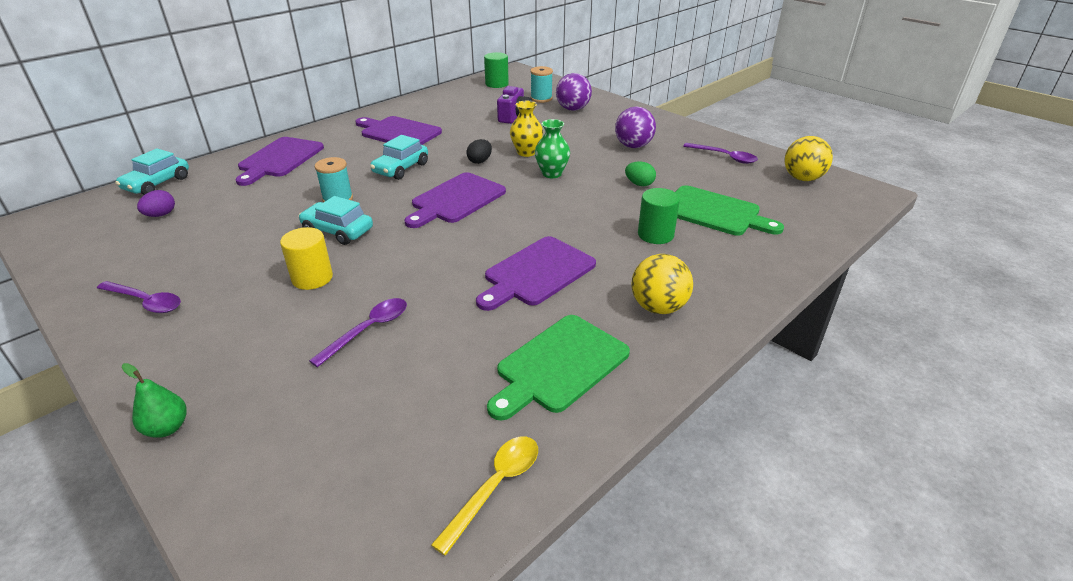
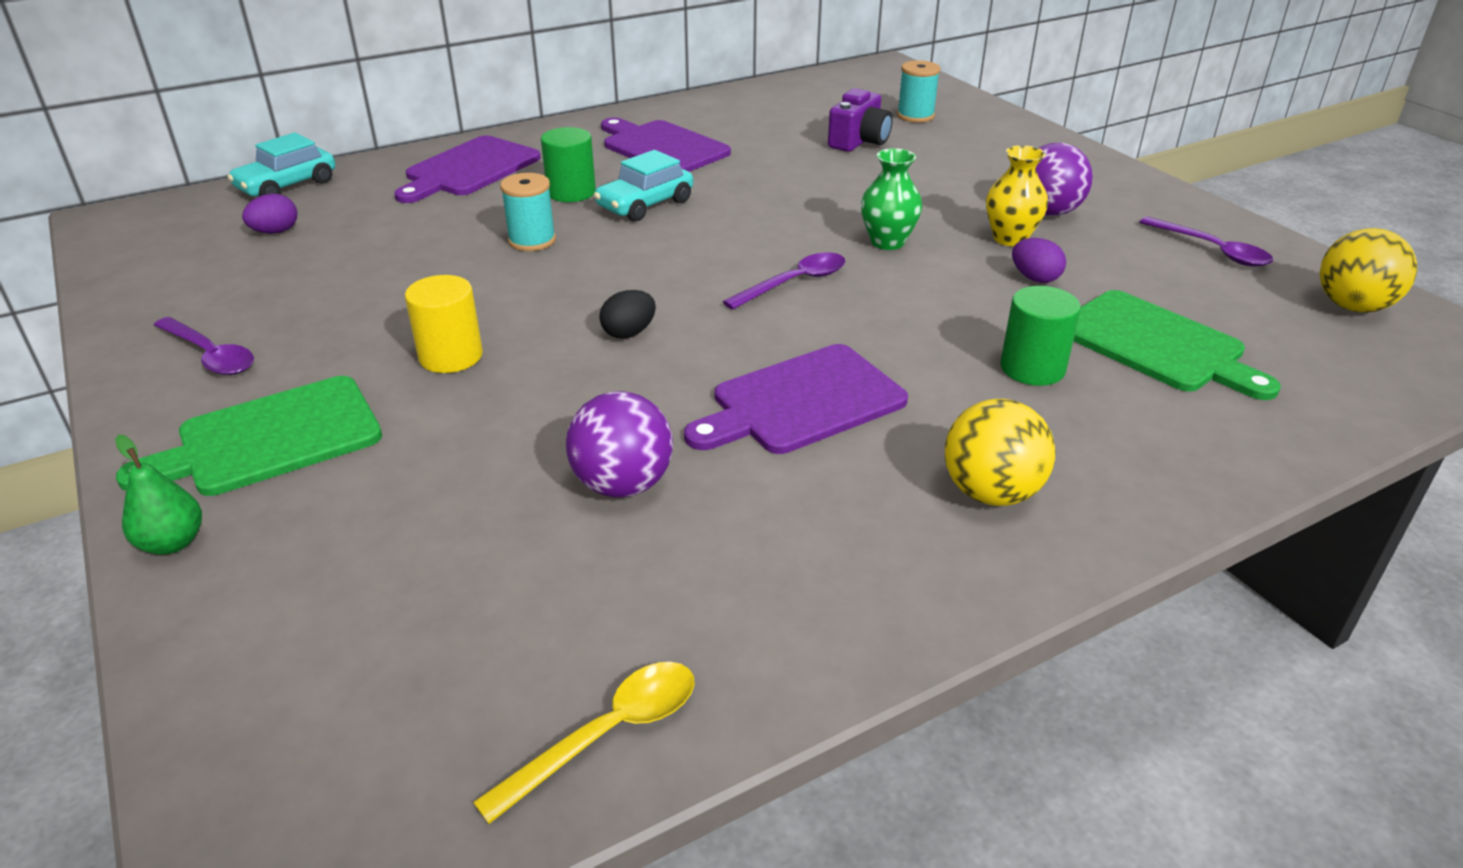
camera: 15 degrees right, 0 degrees up
turquoise car [299,196,373,245] -> none
purple spoon [309,298,407,367] -> purple spoon moved to [723,252,845,310]
purple cutting board [404,172,506,228] -> none
black egg [466,139,492,164] -> black egg moved to [599,290,656,339]
green cylinder [484,52,509,88] -> green cylinder moved to [541,127,596,202]
green cutting board [487,315,630,421] -> green cutting board moved to [116,376,382,496]
yellow vase [510,101,543,157] -> yellow vase moved to [986,145,1048,246]
purple ball [556,73,592,111] -> purple ball moved to [566,391,673,498]
green egg [625,161,656,186] -> purple egg [1012,238,1066,283]

